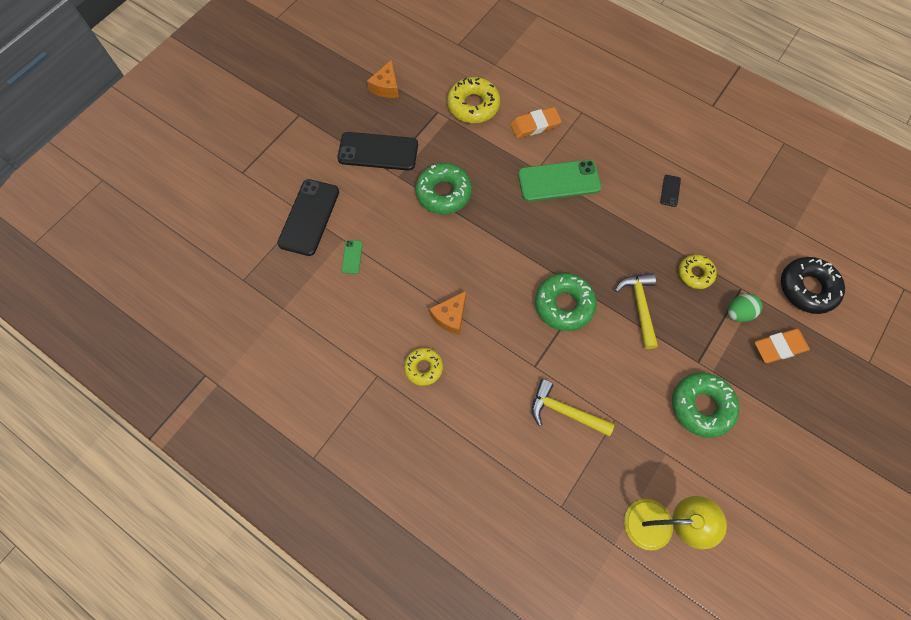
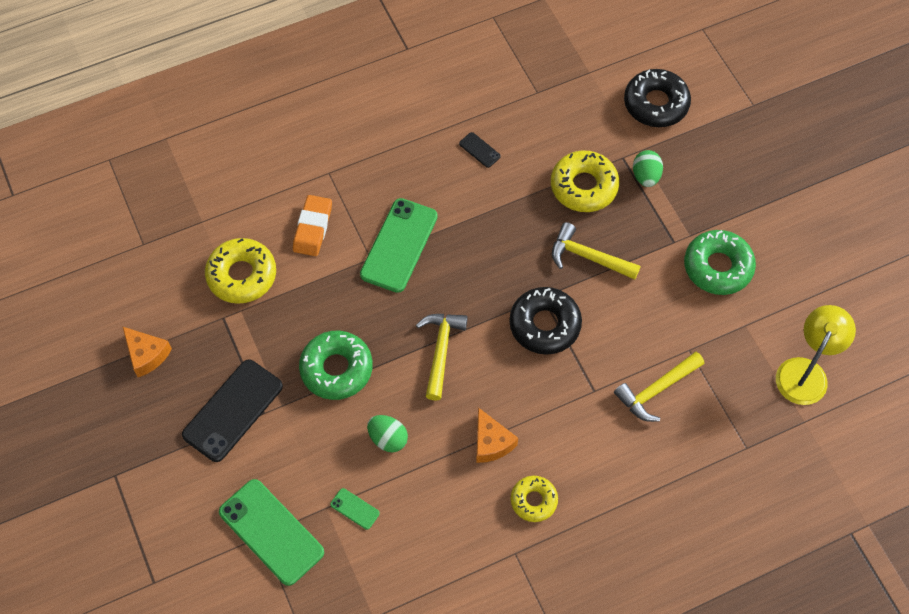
camera: 60 degrees left, 5 degrees down
black phone [277,179,339,256] -> green phone [219,479,324,586]
green donut [535,273,597,331] -> black donut [509,287,582,355]
yellow donut [679,255,717,289] -> yellow donut [551,150,619,212], size x1.62
orange eraser [754,329,810,363] -> none
none -> green egg [367,415,408,452]
none -> yellow hammer [416,314,468,401]

